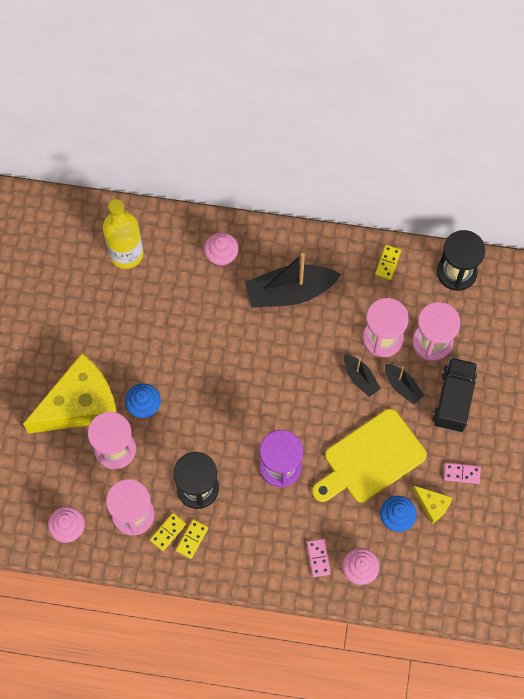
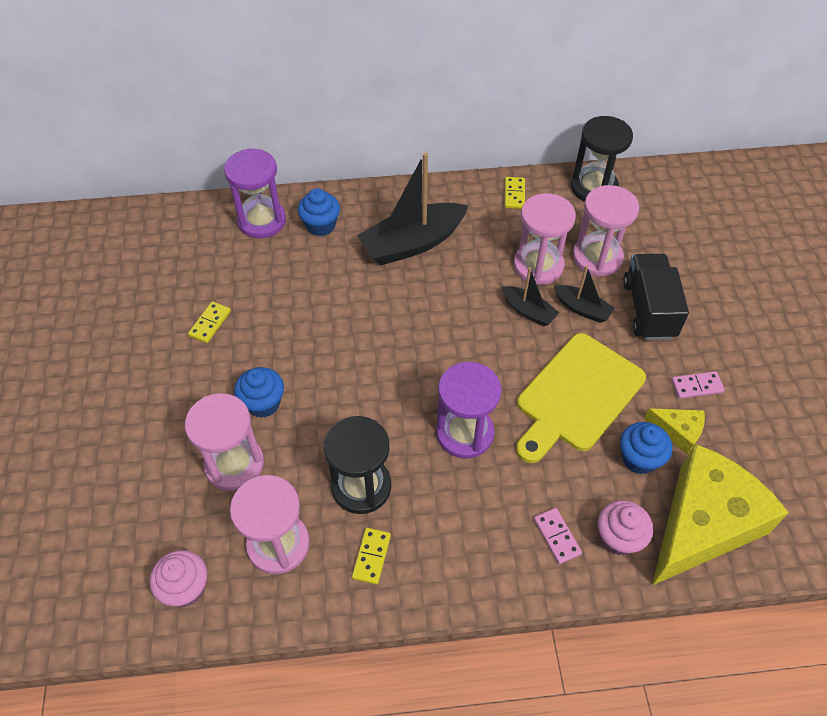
camera: 15 degrees left, 15 degrees down
yellow cheese [23,353,118,434] -> yellow cheese moved to [652,444,789,585]
yellow bottle [103,199,143,269] -> none
yellow domino [150,513,186,551] -> yellow domino moved to [188,301,231,343]
pink cupcake [204,232,239,267] -> blue cupcake [298,188,340,236]
none -> purple hourglass [224,148,286,238]

